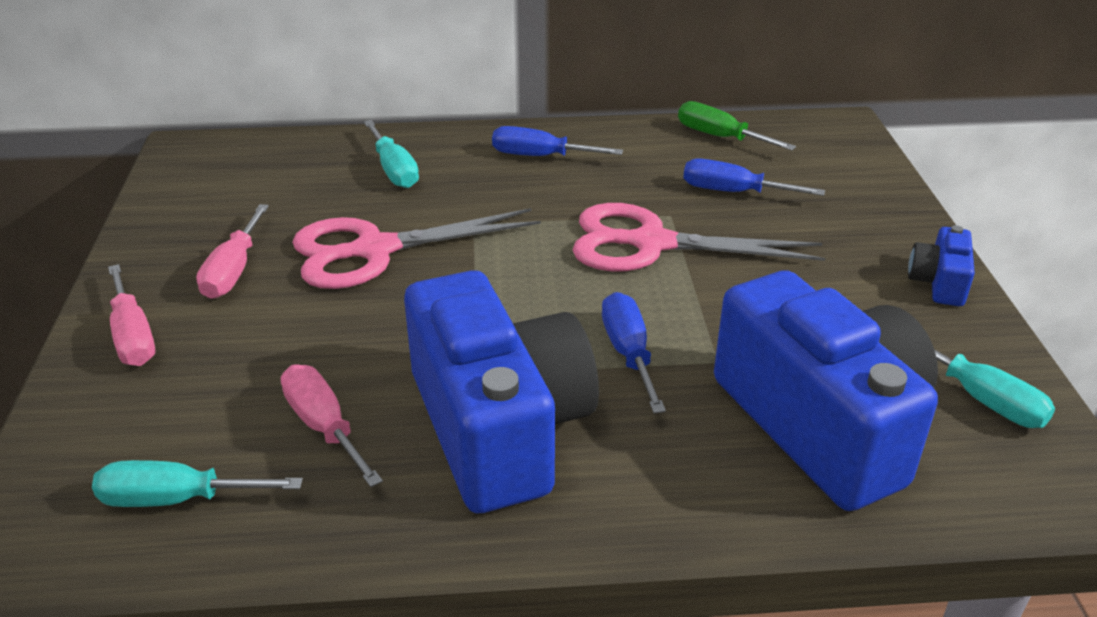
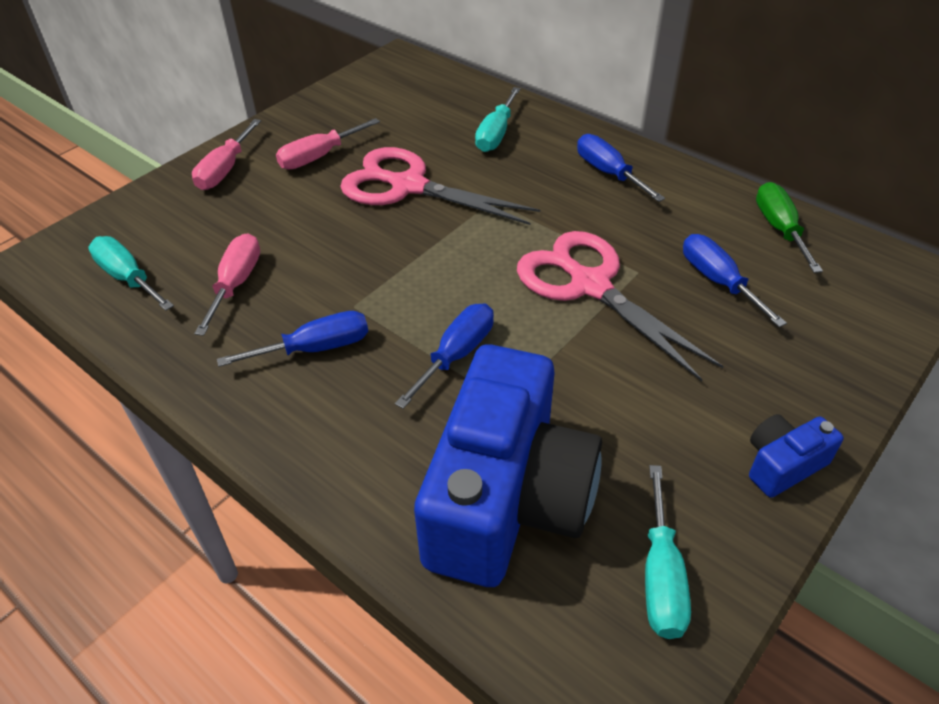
camera: 45 degrees right, 10 degrees up
blue camera [404,270,599,513] -> blue screwdriver [217,311,368,367]

